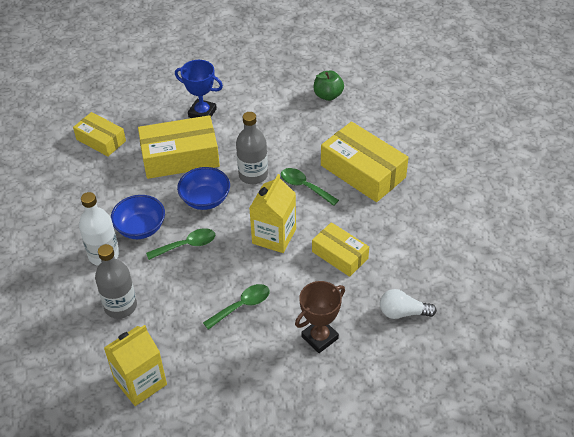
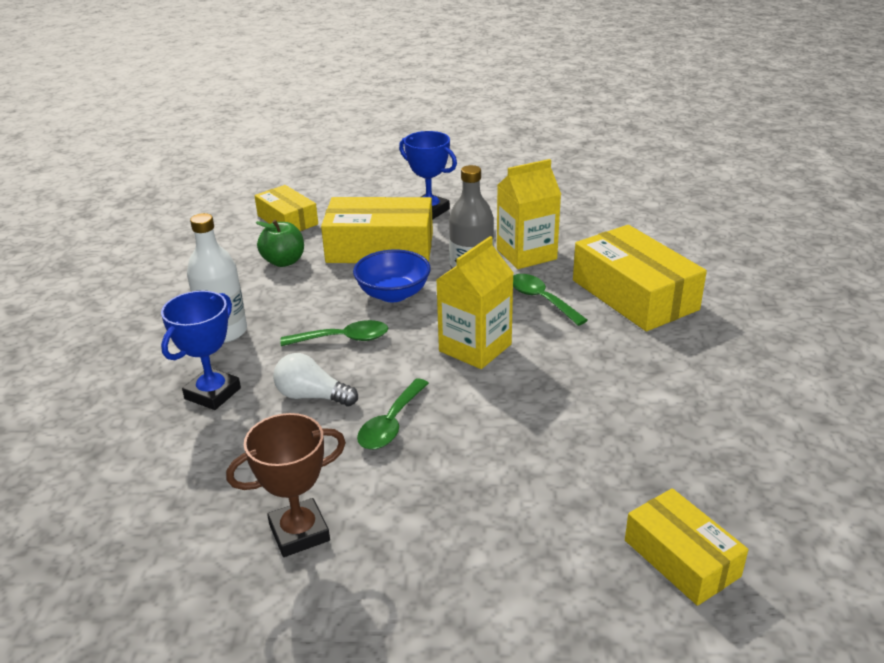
camera: 15 degrees right, 15 degrees down
grey bottle [95,244,137,319] -> blue trophy [161,291,241,410]
yellow carton [104,325,167,406] -> yellow carton moved to [497,159,561,269]
blue bowl [111,195,165,239] -> none
green spoon [203,284,270,330] -> green spoon turned 135 degrees clockwise [357,378,429,450]
brown trophy [295,281,345,353] -> brown trophy moved to [226,413,346,557]
yellow box [312,222,369,277] -> yellow box moved to [625,488,748,606]
green apple [314,71,344,101] -> green apple moved to [256,220,304,267]
white light bulb [380,289,437,319] -> white light bulb moved to [273,353,358,406]

